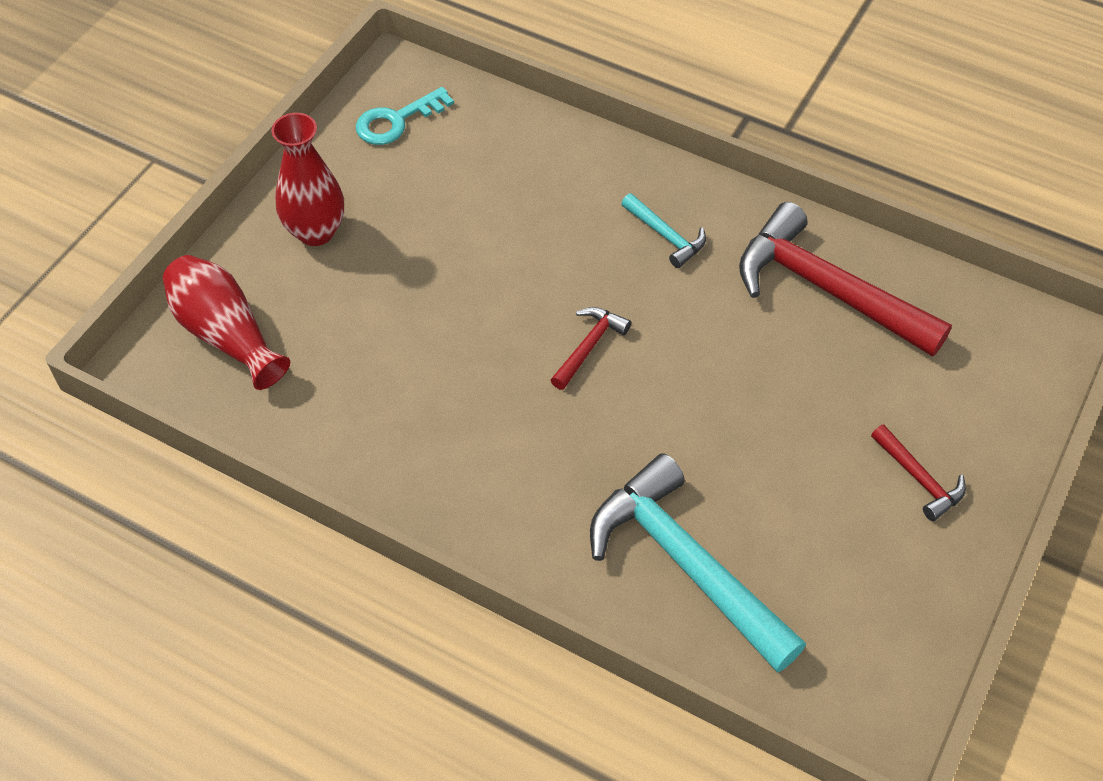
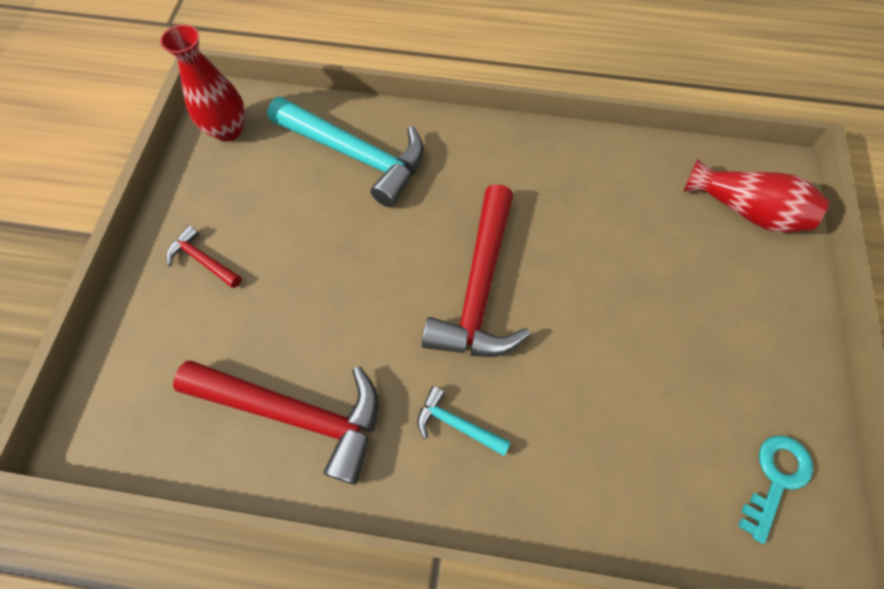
camera: 160 degrees right, 10 degrees up
red vase [272,113,344,246] -> red vase moved to [160,25,245,142]
red hammer [551,307,631,390] -> red hammer [422,184,530,357], size x2.16

